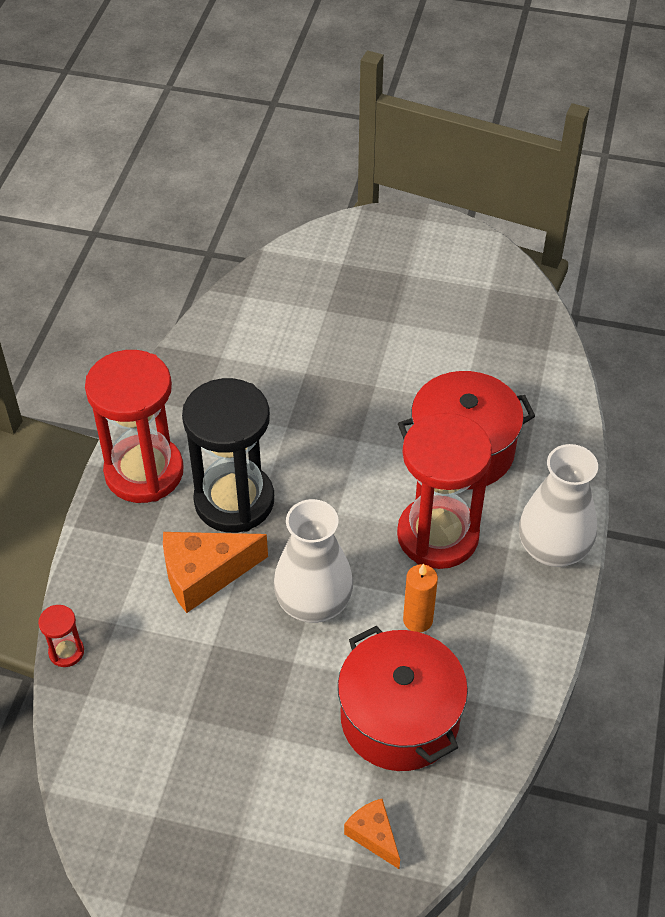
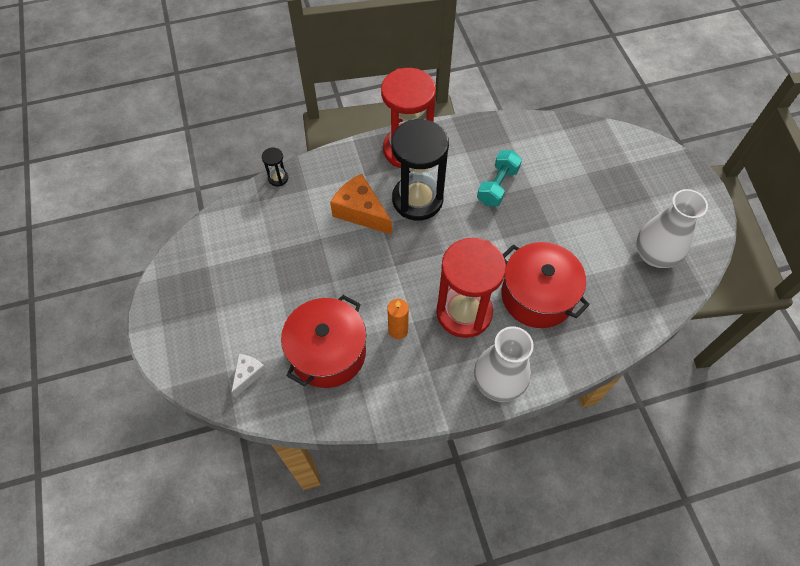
camera: 60 degrees right, 10 degrees up
red hourglass [38,605,84,667] -> black hourglass [262,147,288,186]
white vase [274,499,353,623] -> white vase moved to [636,189,708,268]
orange cheese [344,799,400,869] -> white cheese [231,354,267,397]
none -> turquoise dumbbell [477,150,522,207]

